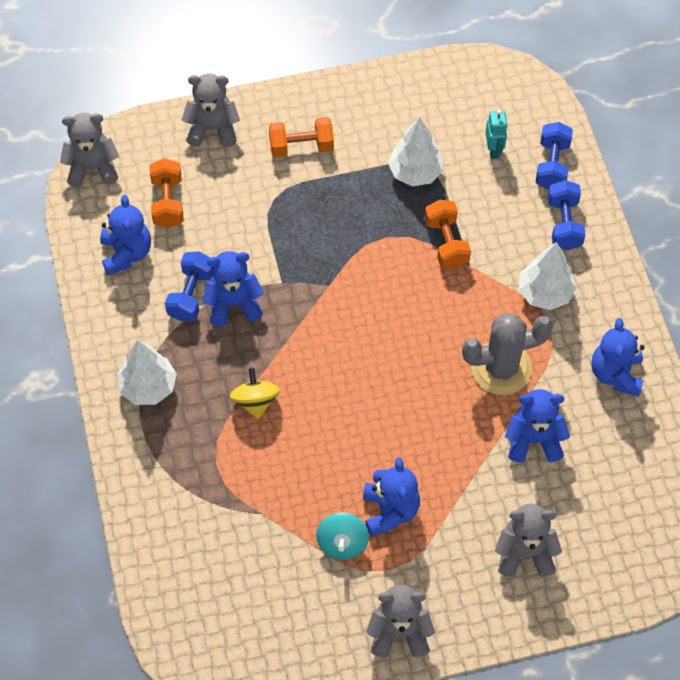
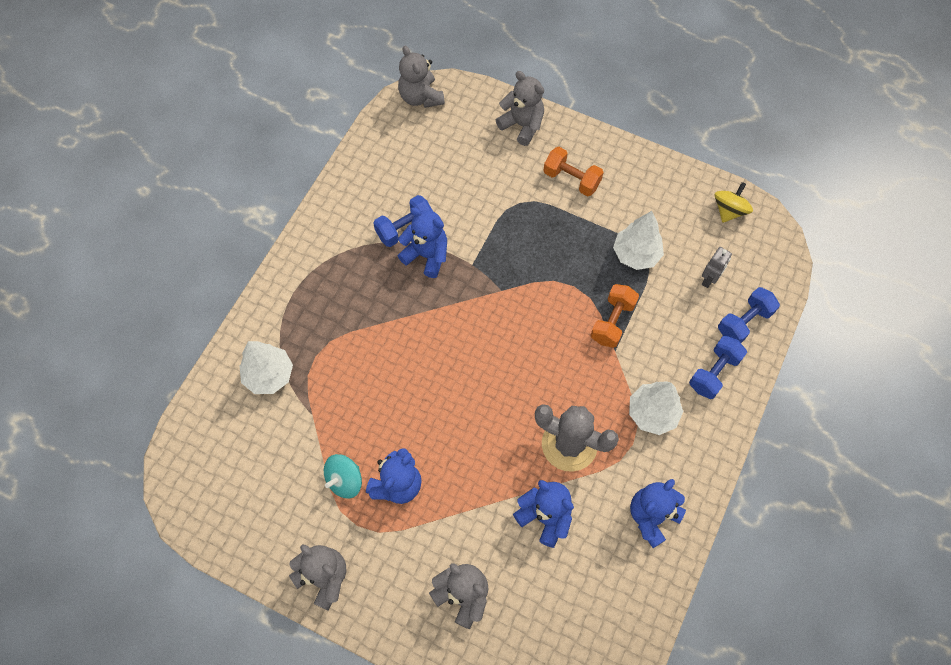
camera: 40 degrees right, 5 degrees up
grey teddy bear [60,113,119,187] -> grey teddy bear turned 150 degrees counterclockwise [398,46,445,108]
blue teddy bear [100,195,151,275] -> none
white tree [117,340,177,405] -> white tree moved to [240,341,293,394]
orange dumbbell [149,158,184,228] -> none
yellow spinning top [230,368,280,419] -> yellow spinning top moved to [714,182,753,223]
turquoise robot [486,110,508,159] -> grey robot [702,247,732,288]

